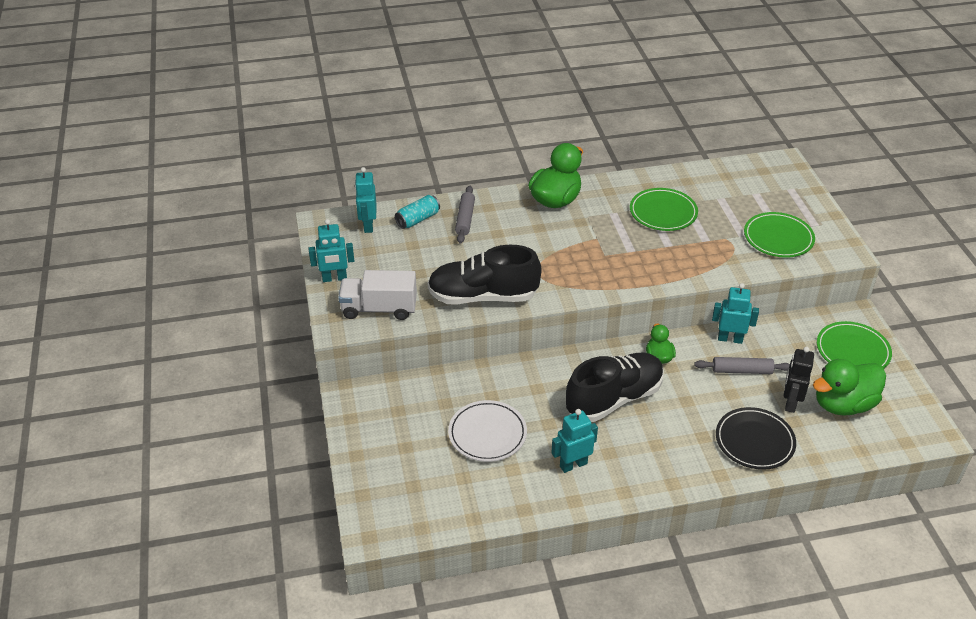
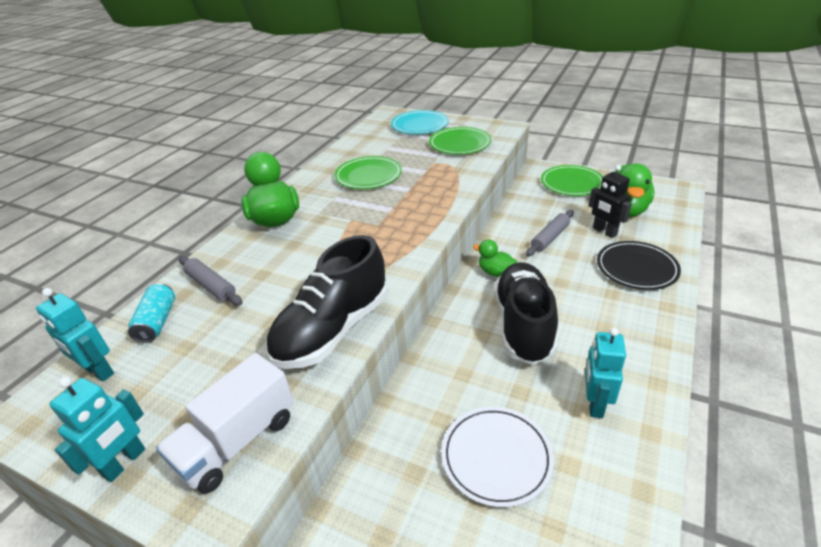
camera: 50 degrees left, 5 degrees down
turquoise robot [712,283,759,344] -> none
none -> turquoise plate [391,110,449,134]

